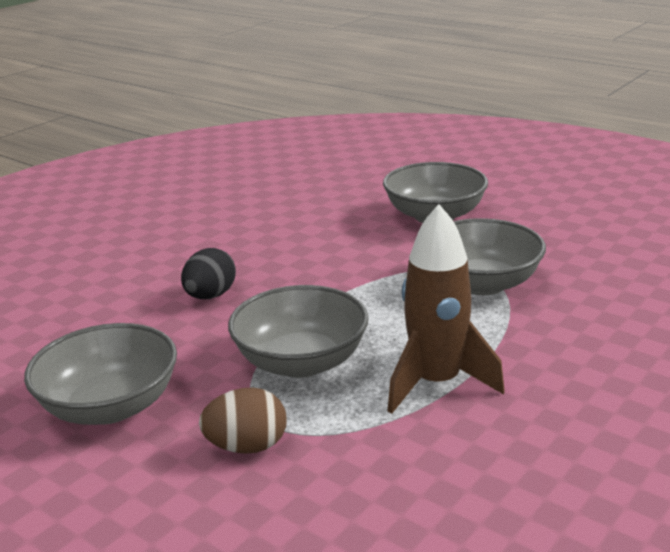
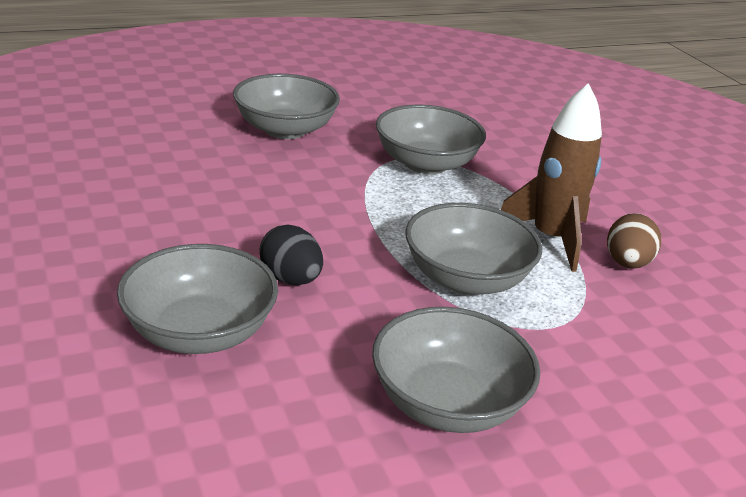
camera: 65 degrees left, 5 degrees up
brown egg [199,388,287,454] -> brown egg moved to [607,213,661,269]
none -> grey bowl [117,244,278,354]

